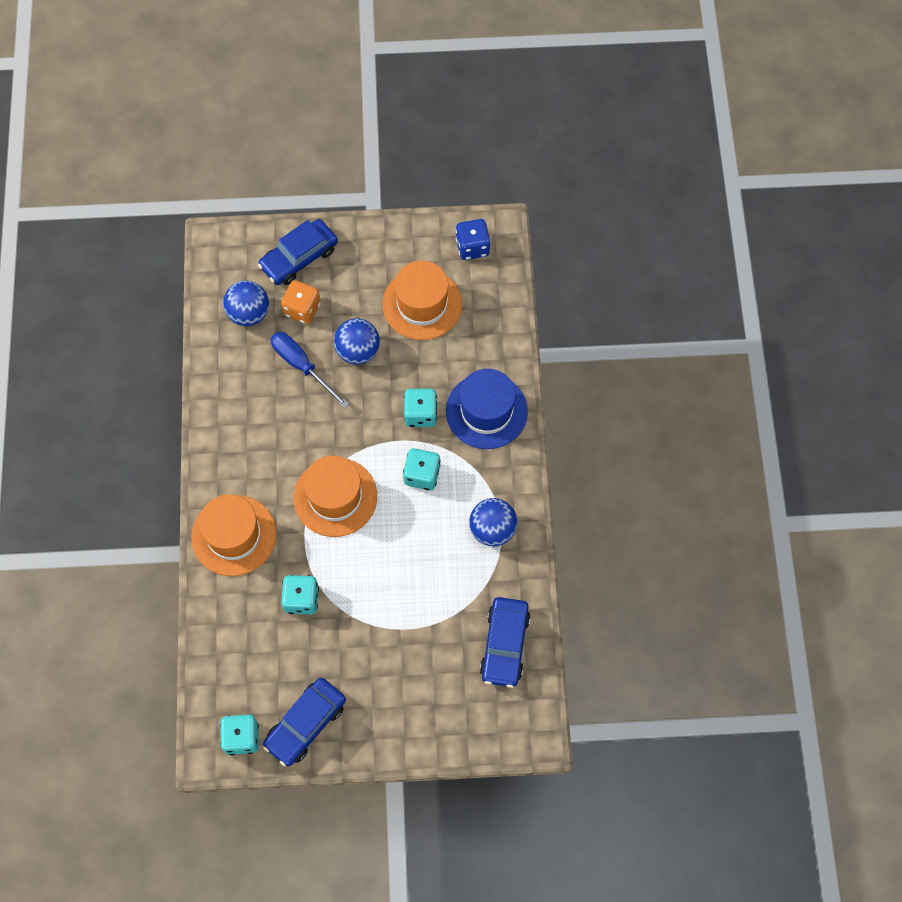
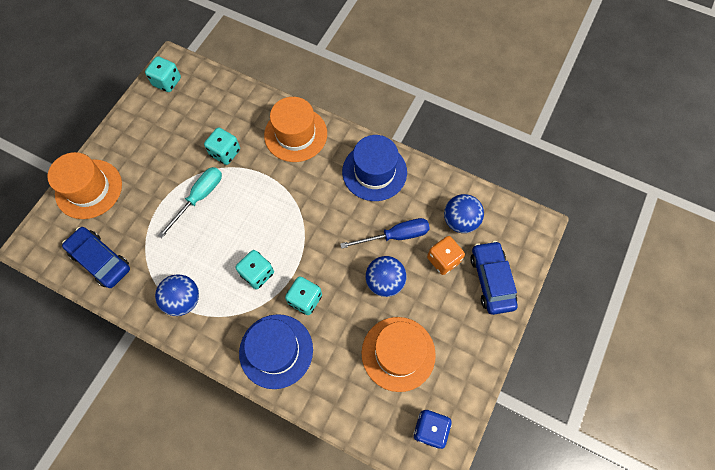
camera: 120 degrees right, 0 degrees up
blue car [263,678,346,766] -> none
orange hat [294,456,377,537] -> orange hat moved to [47,152,122,219]
none -> turquoise screwdriver [158,167,222,238]
none -> blue hat [342,135,407,201]

